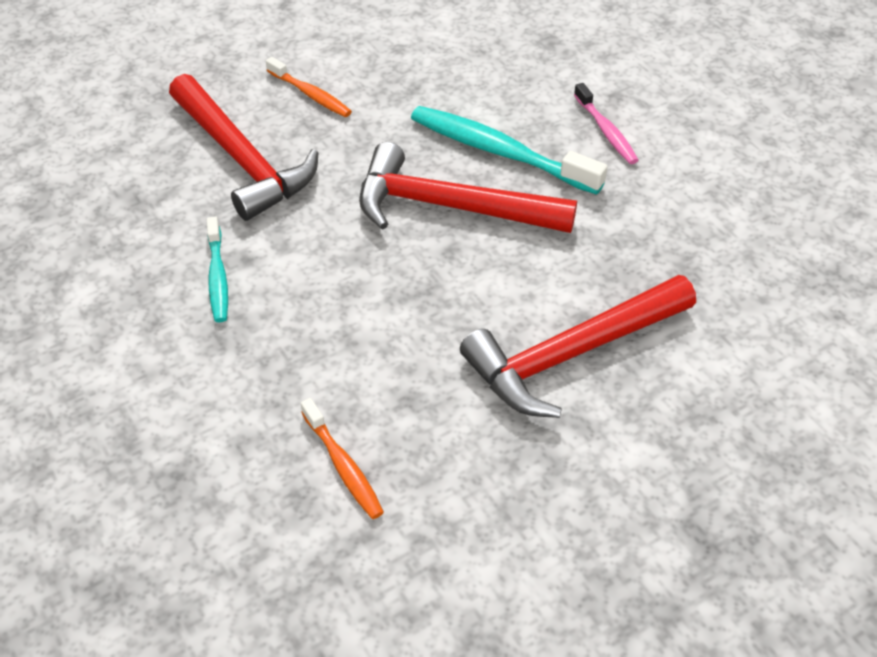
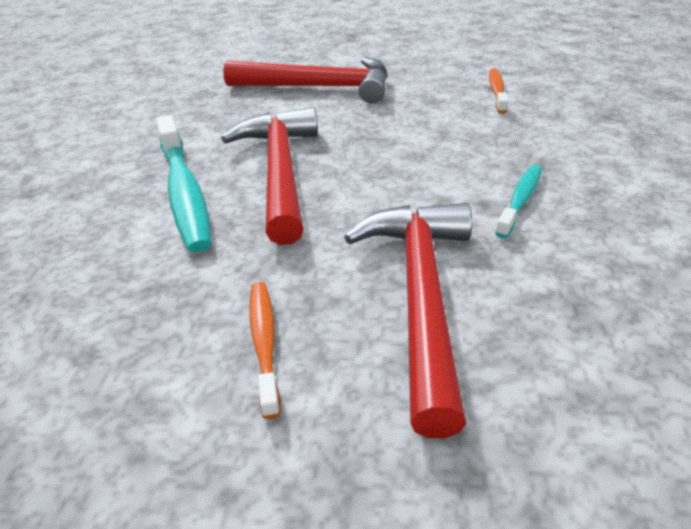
camera: 140 degrees left, 10 degrees down
red hammer [359,142,577,233] -> red hammer turned 150 degrees counterclockwise [221,107,318,245]
pink toothbrush [574,83,639,164] -> none

